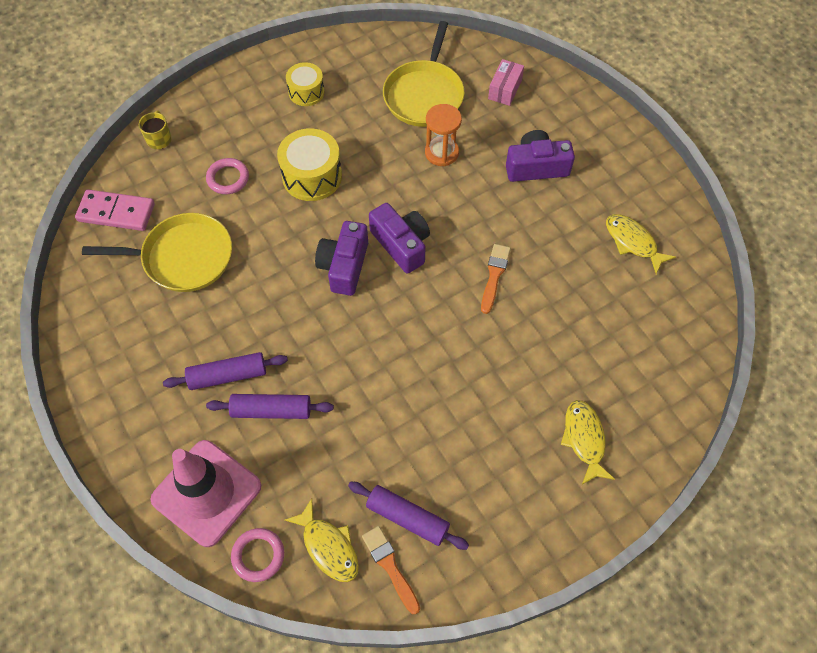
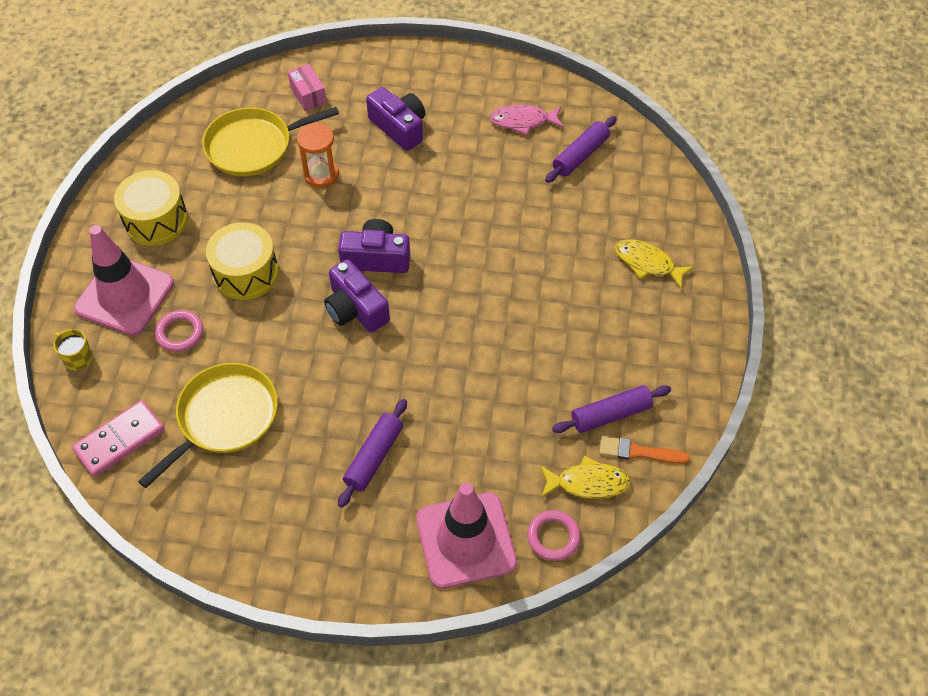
camera: 50 degrees left, 5 degrees down
purple rolling pin [206,394,334,419] -> purple rolling pin moved to [545,116,617,183]
yellow drum [286,62,324,106] -> yellow drum [114,170,188,246], size x1.57
yellow pan [383,21,464,127] -> yellow pan turned 105 degrees clockwise [202,107,339,176]
orange brush [481,244,511,314] -> none
purple camera [506,130,575,182] -> purple camera turned 105 degrees clockwise [366,87,425,151]
yellow fish [606,214,676,274] -> pink fish [489,104,563,135]
none -> pink traffic cone [74,225,174,336]

